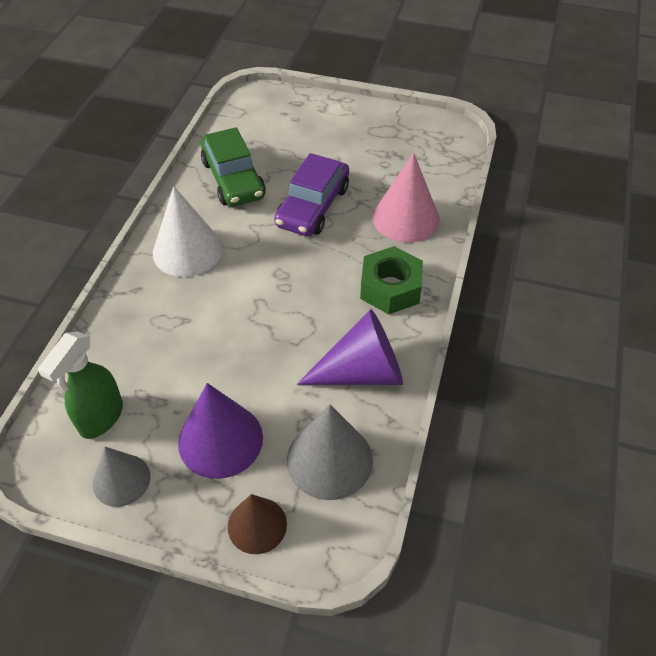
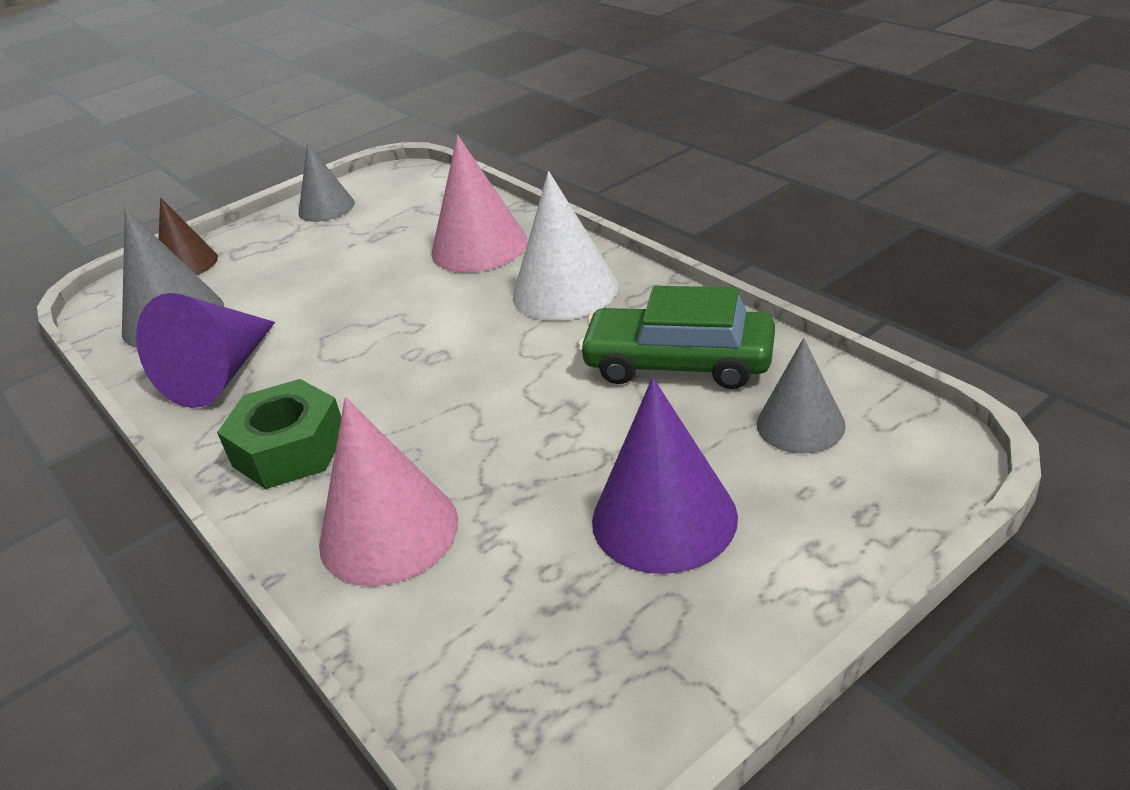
camera: 130 degrees right, 15 degrees down
green spray bottle [38,331,123,439] -> none
purple cone [178,383,263,479] -> purple cone moved to [592,378,738,574]
purple car [274,153,349,236] -> none
none -> pink cone [431,135,528,273]
none -> grey cone [757,338,846,453]

